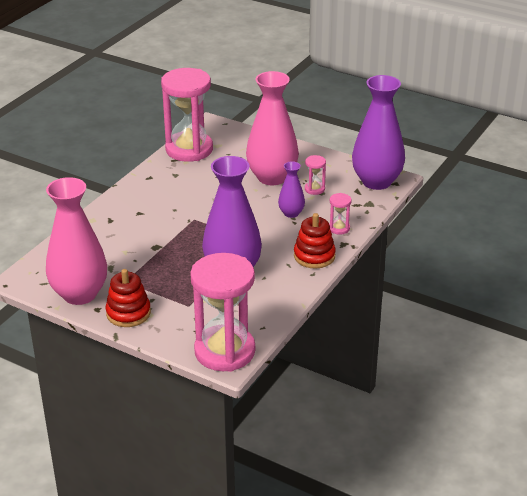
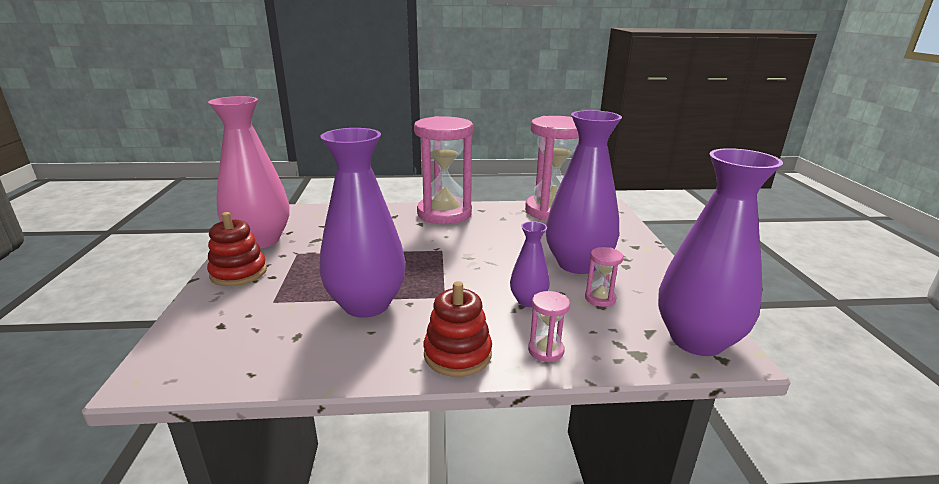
camera: 55 degrees right, 10 degrees down
pink hourglass [190,253,255,372] -> pink hourglass moved to [414,116,473,224]
pink vase [246,71,299,185] -> purple vase [546,110,622,274]

